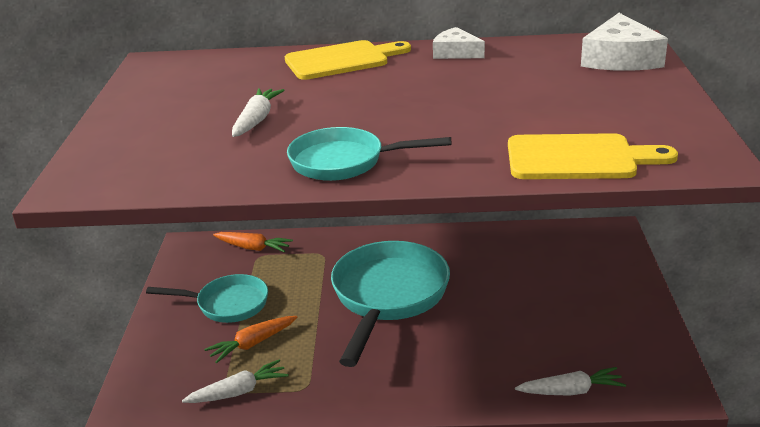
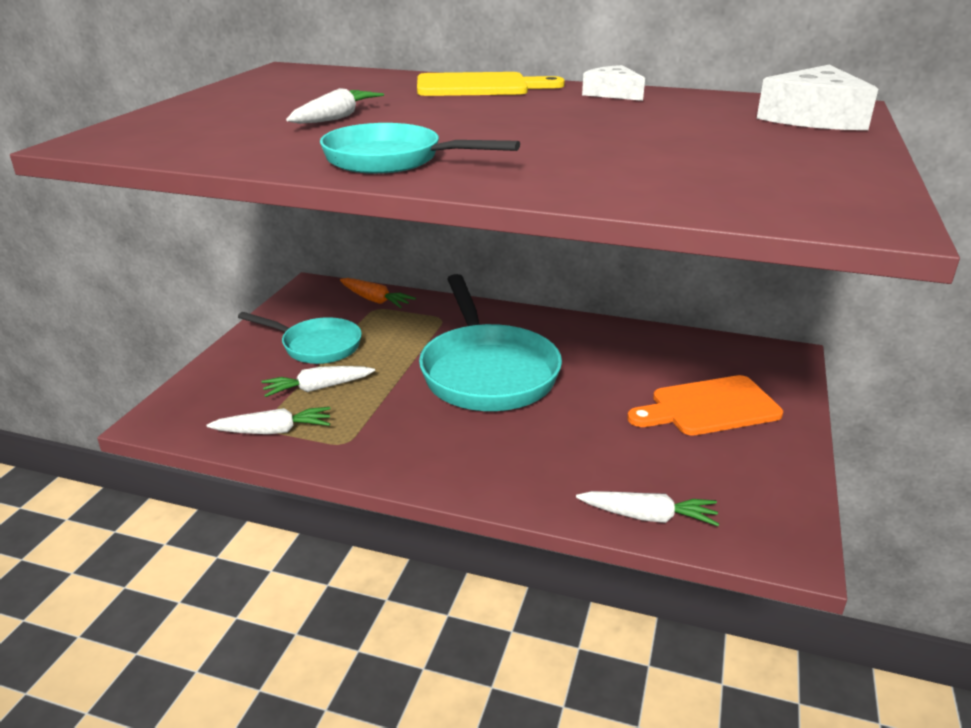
camera: 15 degrees right, 0 degrees up
orange carrot [204,316,297,363] -> white carrot [261,366,375,397]
turquoise pan [331,241,450,367] -> turquoise pan turned 135 degrees clockwise [419,274,562,411]
yellow cutting board [508,133,678,179] -> none
none -> orange cutting board [627,375,783,436]

